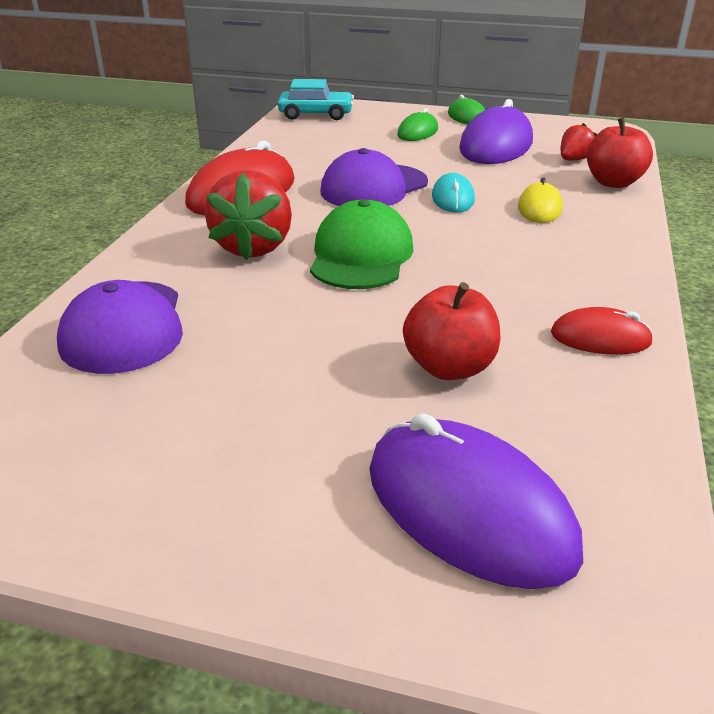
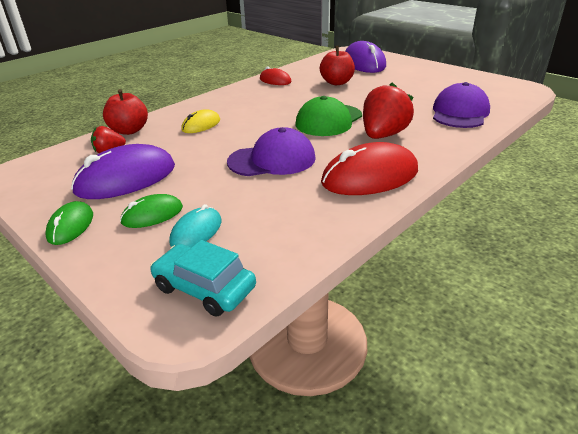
camera: 150 degrees left, 0 degrees up
turquoise mouse [432,173,475,213] -> turquoise mouse moved to [169,204,222,247]

